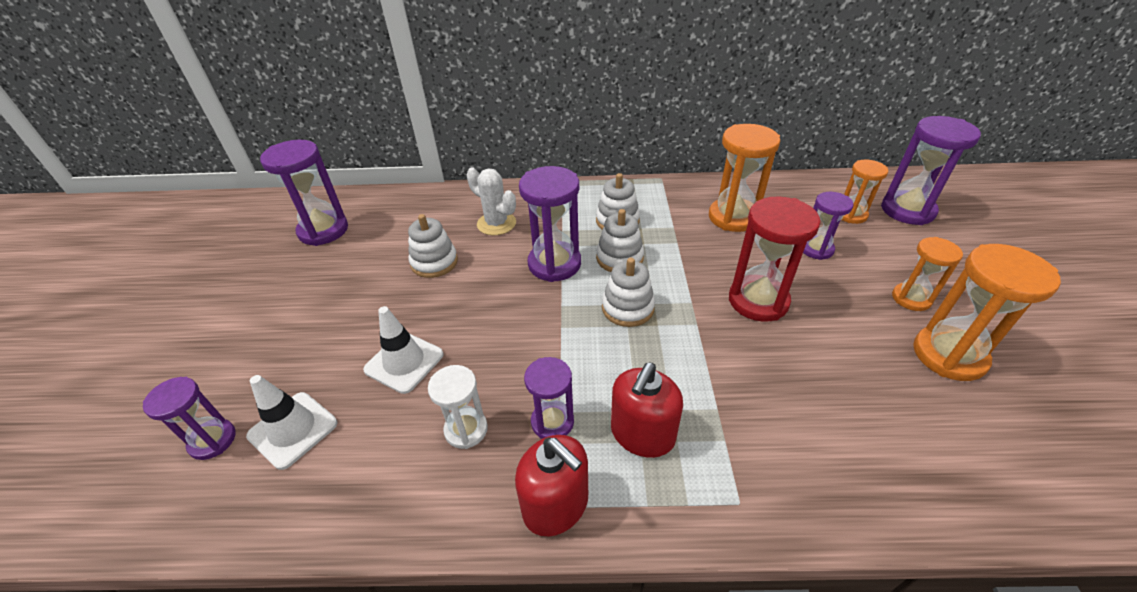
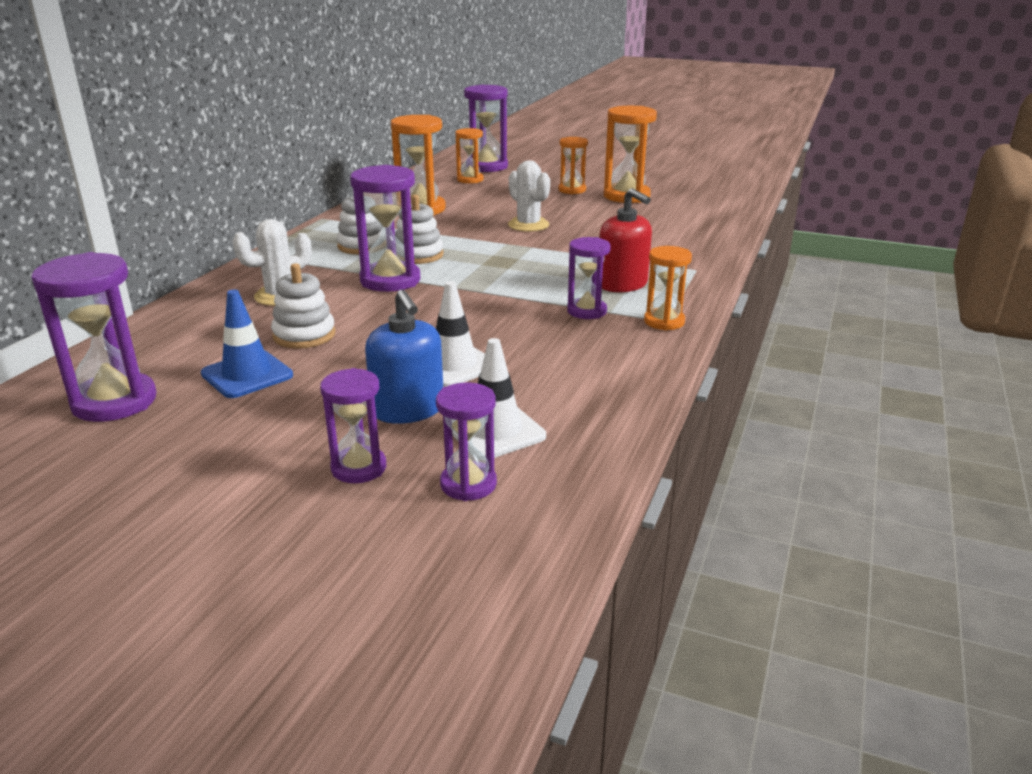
camera: 70 degrees left, 15 degrees down
white hourglass [428,365,488,449] -> none
red soap dispenser [515,435,588,536] -> orange hourglass [644,246,692,331]
white stacking toy [602,258,655,327] -> none
red hourglass [729,196,820,322] -> white cactus [508,160,550,232]
purple hourglass [803,192,854,260] -> purple hourglass moved to [320,368,386,483]
none -> blue traffic cone [201,289,293,398]
none -> blue soap dispenser [365,289,443,424]

